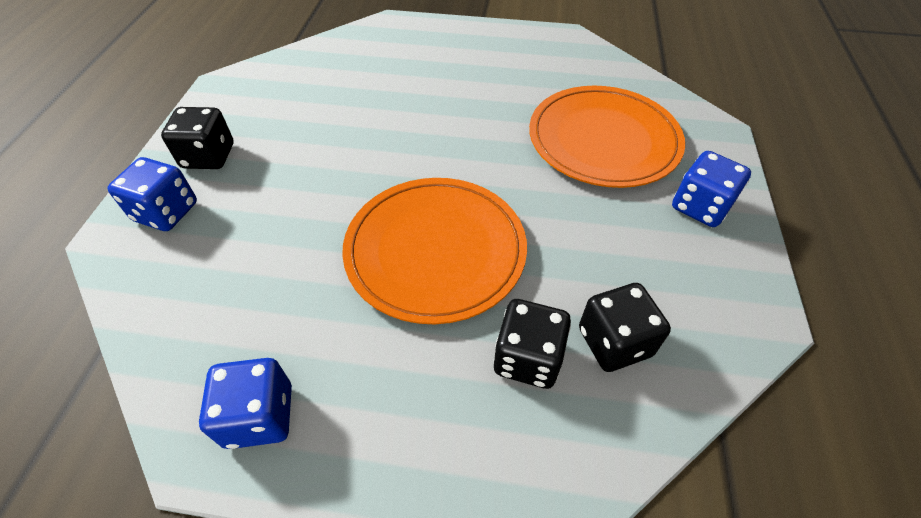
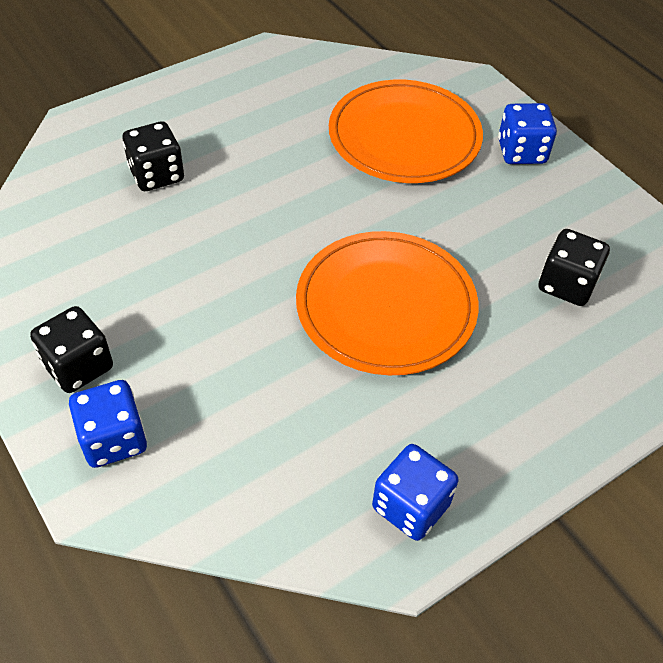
camera: 45 degrees left, 0 degrees up
black dice [494,299,571,389] -> black dice moved to [123,121,184,191]

